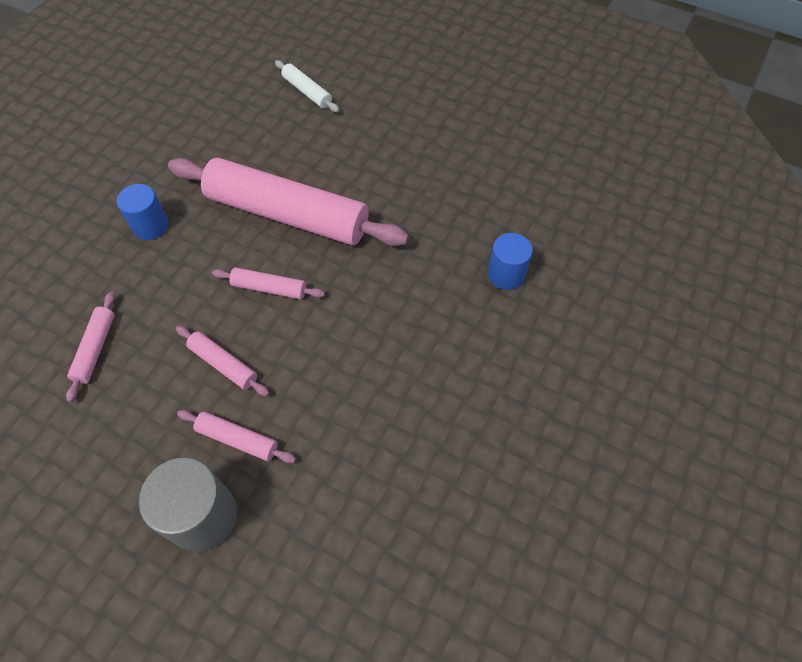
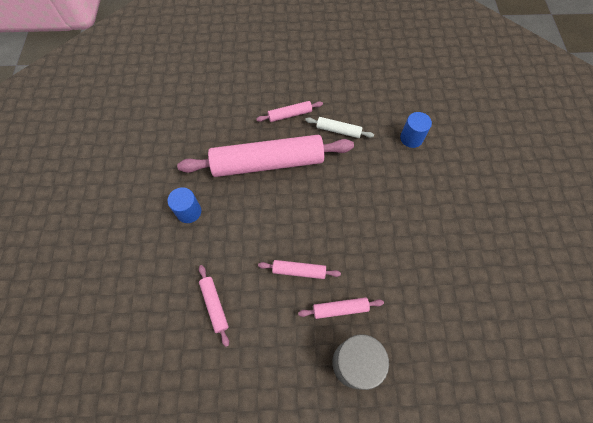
camera: 30 degrees left, 5 degrees up
pink rolling pin [212,267,325,300] -> pink rolling pin moved to [256,101,323,122]
white rolling pin [275,60,339,112] -> white rolling pin moved to [305,117,374,138]

